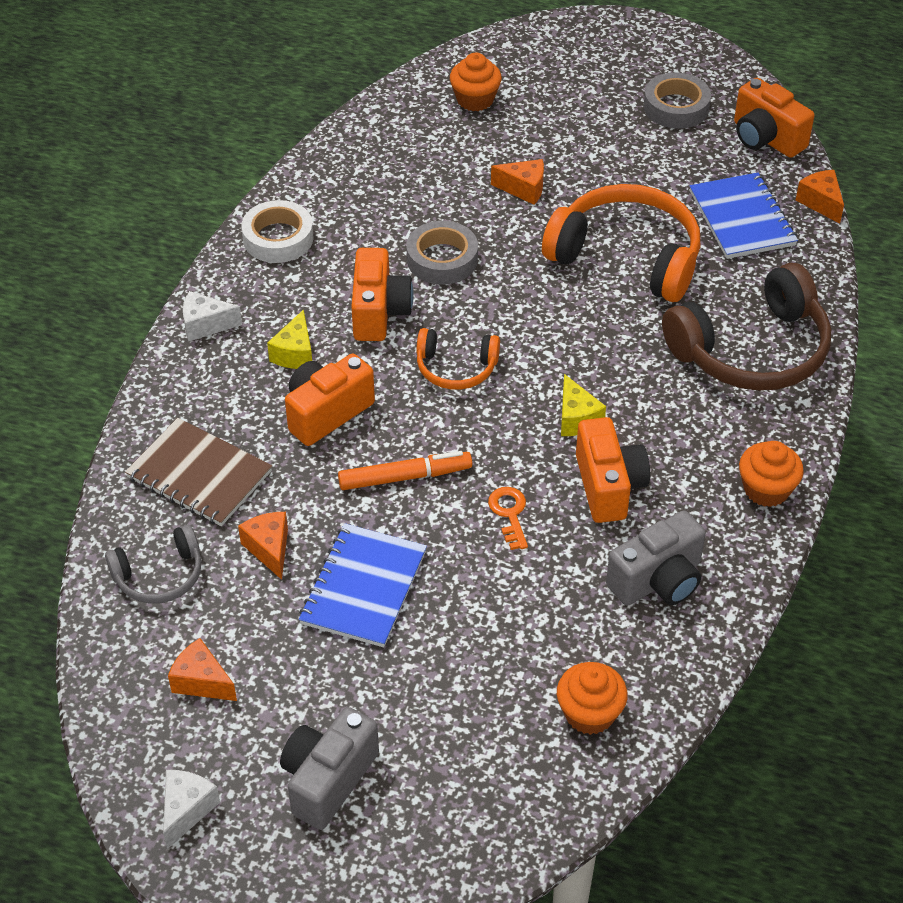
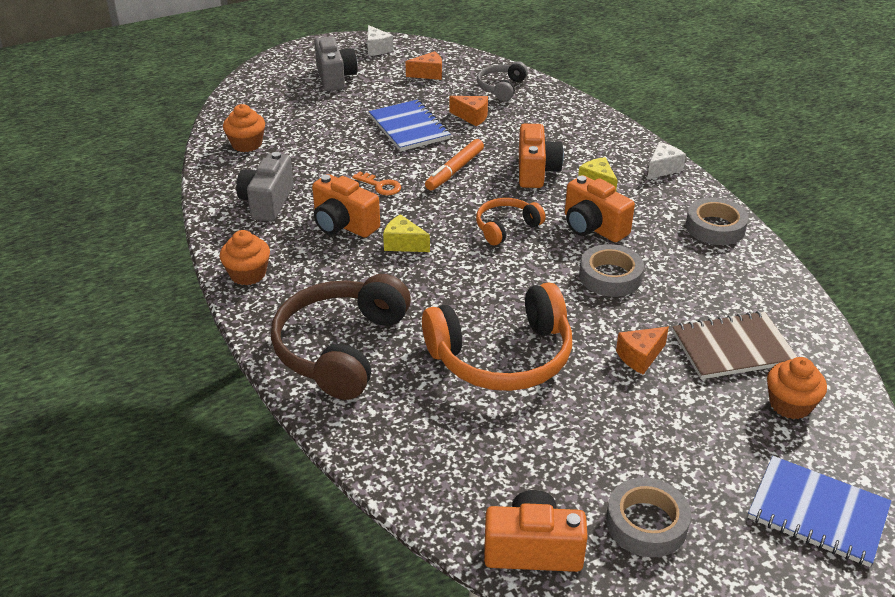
camera: 135 degrees right, 10 degrees down
brown notebook [125,418,272,526] -> brown notebook moved to [672,311,797,379]
white tape [241,200,314,263] -> grey tape [686,197,749,245]
blue notebook [690,172,798,259] -> blue notebook moved to [748,456,891,567]
orange cheese [796,170,844,224] -> none

